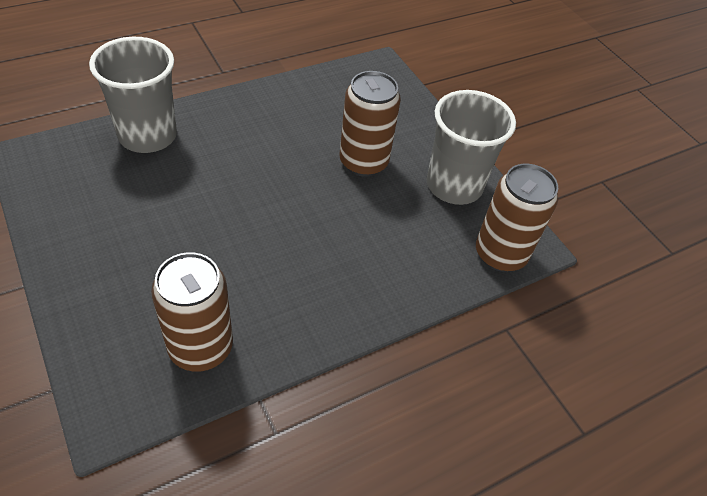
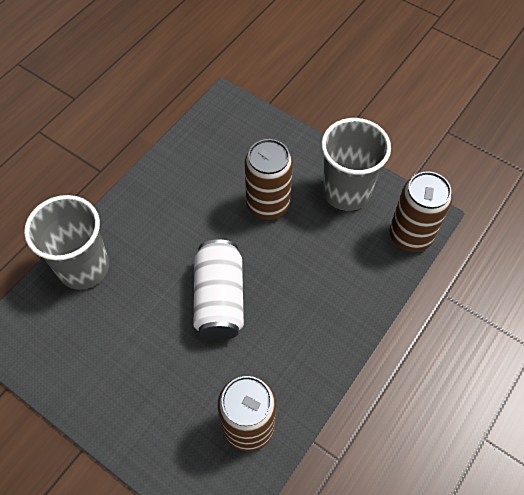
camera: 20 degrees left, 10 degrees up
none -> white can [194,239,244,340]

